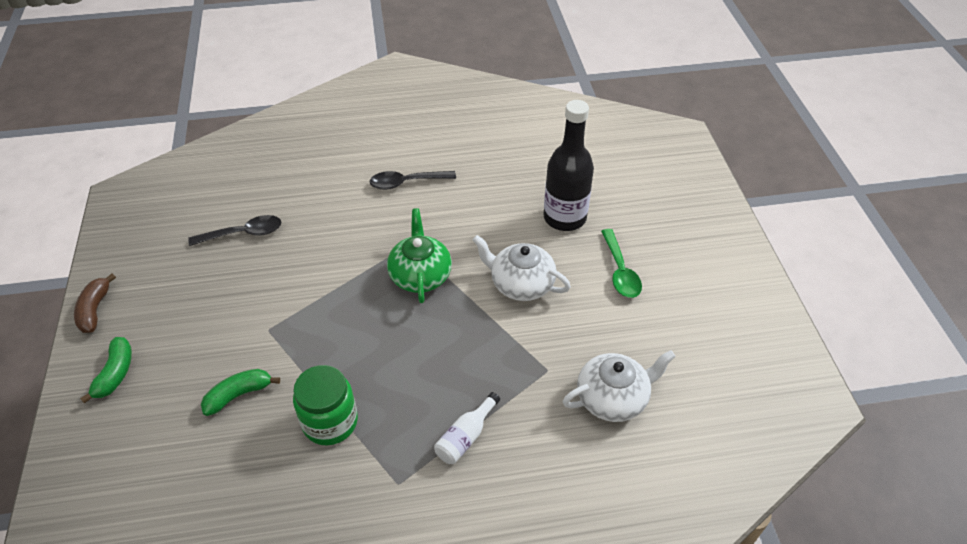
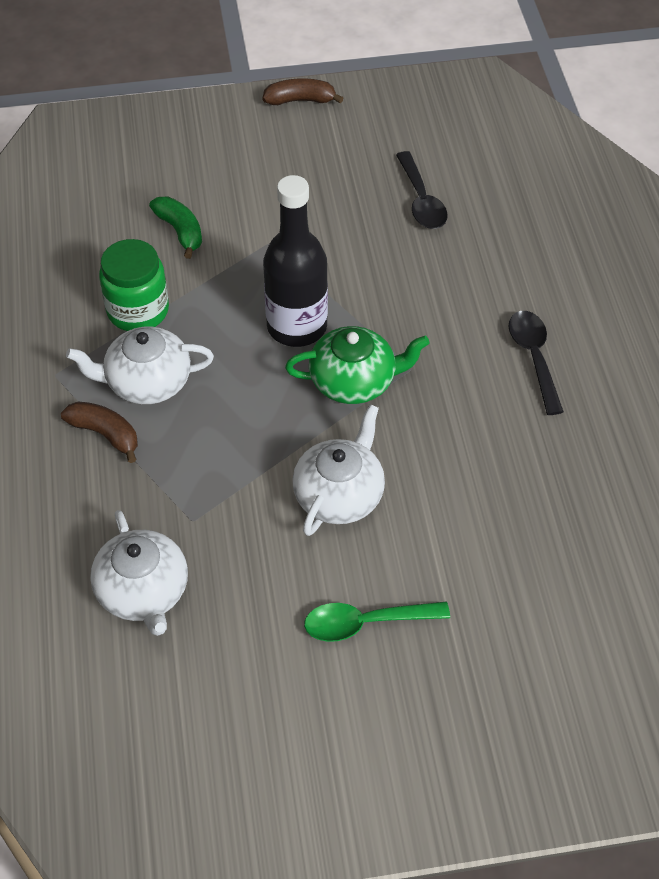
camera: 90 degrees right, 5 degrees up
green banana [80,337,132,403] -> none
white bottle [434,392,500,464] -> brown banana [61,402,138,463]
black bottle [544,100,594,231] -> black bottle moved to [263,175,328,347]
none -> white teapot [66,327,214,404]

